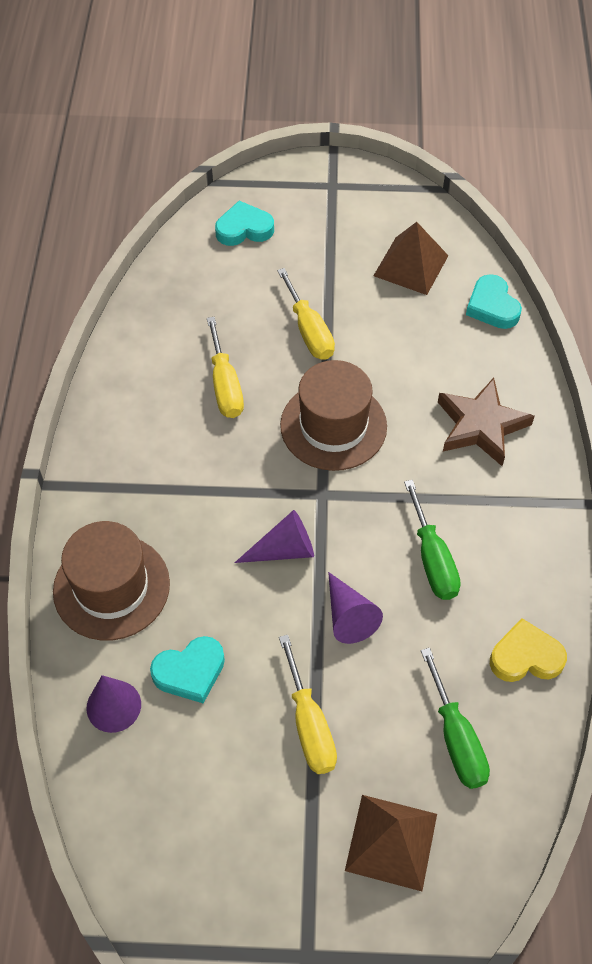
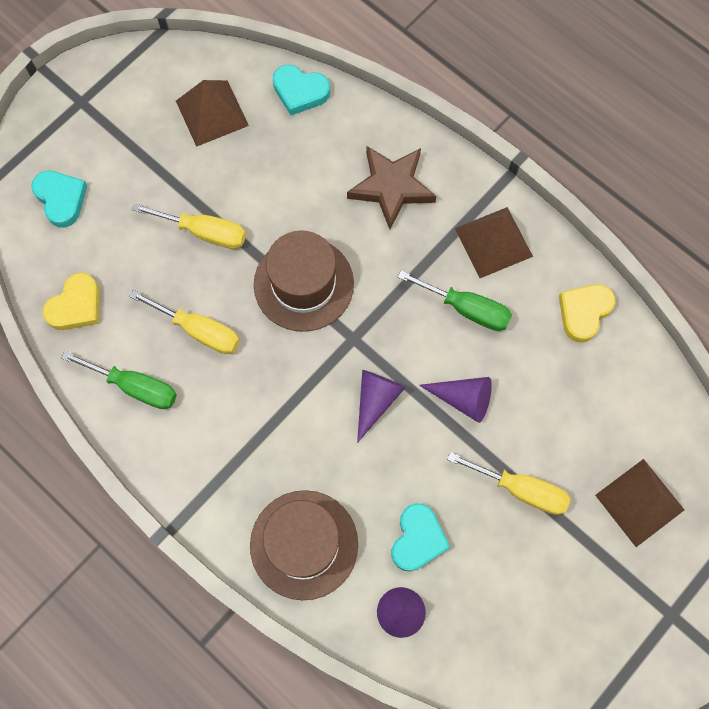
camera: 50 degrees left, 15 degrees up
turquoise heart [215,201,274,246] -> turquoise heart turned 120 degrees clockwise [31,171,87,228]
green screwdriver [421,648,490,789] -> green screwdriver moved to [61,351,177,409]
none -> yellow heart [42,273,99,330]
none -> brown pyramid [455,207,533,278]

